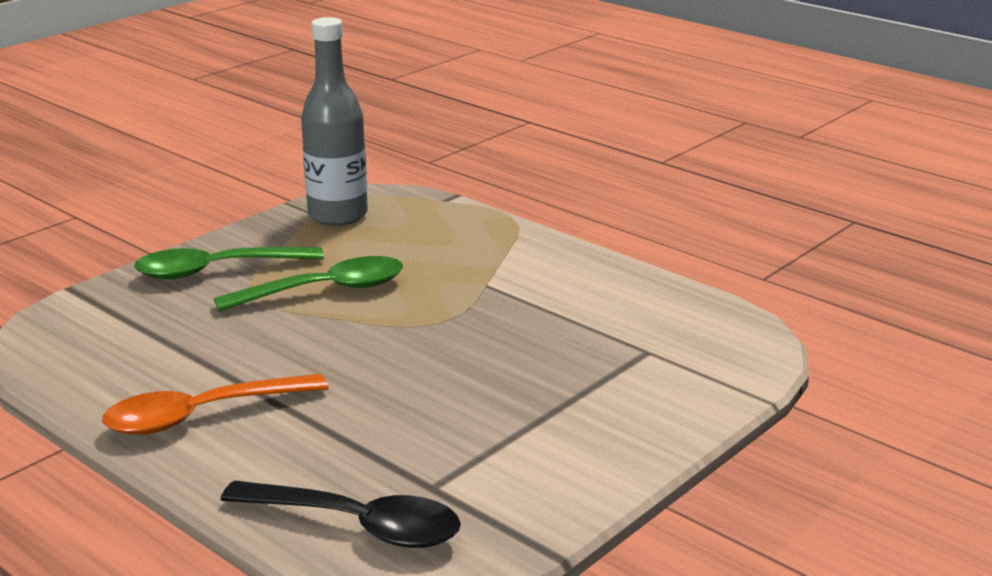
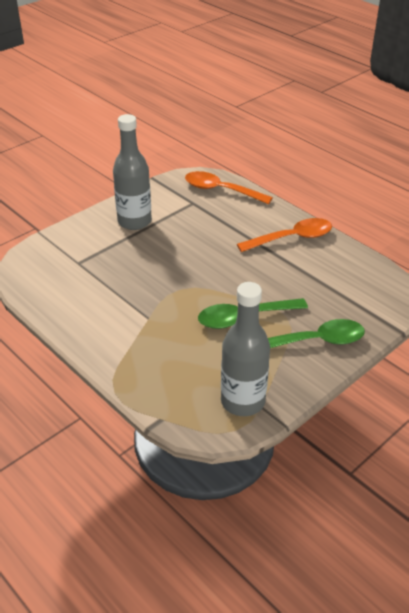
camera: 175 degrees left, 15 degrees up
black spoon [220,481,461,548] -> orange spoon [185,171,273,204]
none -> grey bottle [113,114,152,230]

